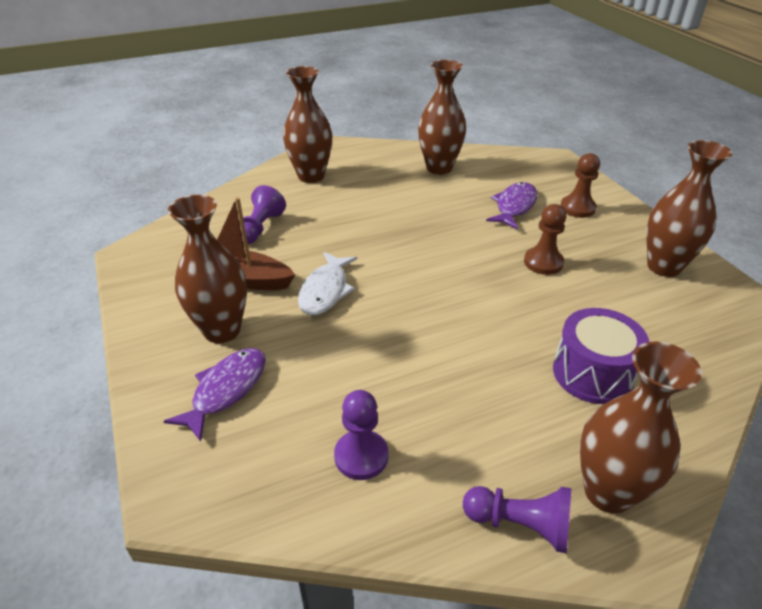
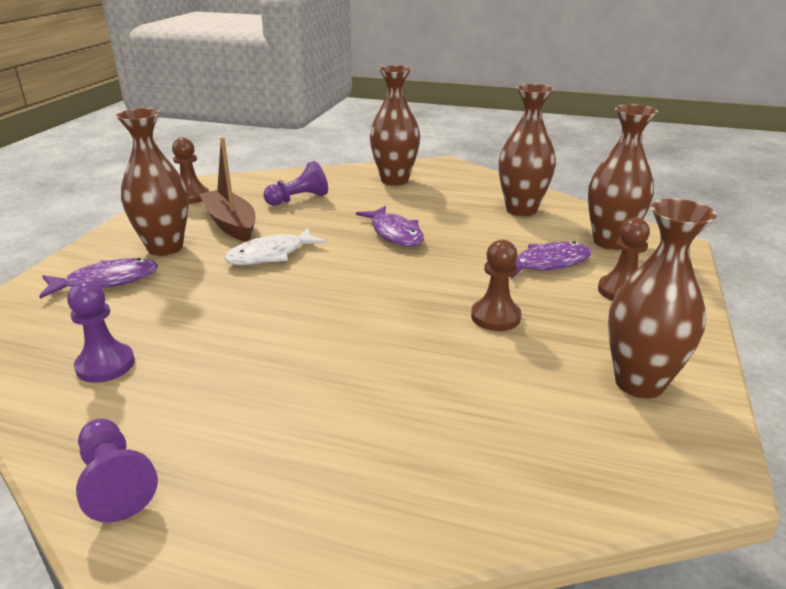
camera: 40 degrees right, 10 degrees down
purple drum [553,308,649,404] -> none
brown vase [580,342,702,514] -> brown vase moved to [588,104,658,250]
none -> brown pawn [172,138,209,204]
none -> purple fish [356,206,424,247]

